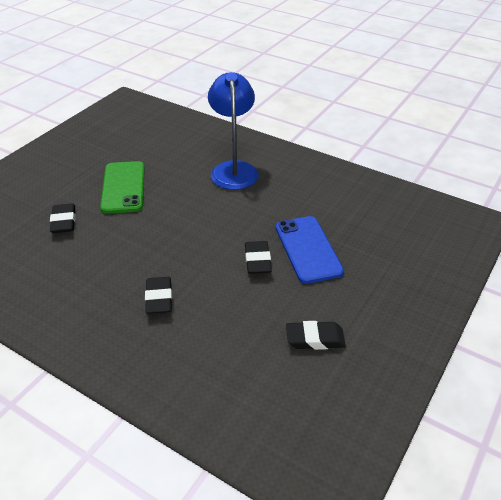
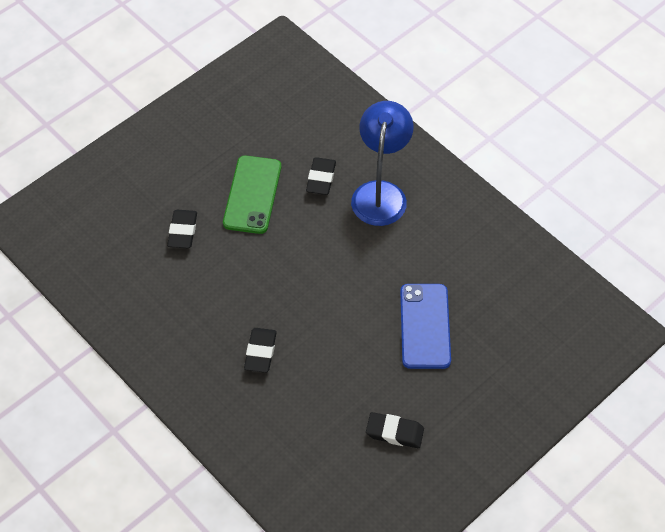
camera: 15 degrees right, 15 degrees up
black eraser [245,241,272,274] -> black eraser moved to [306,157,336,195]

